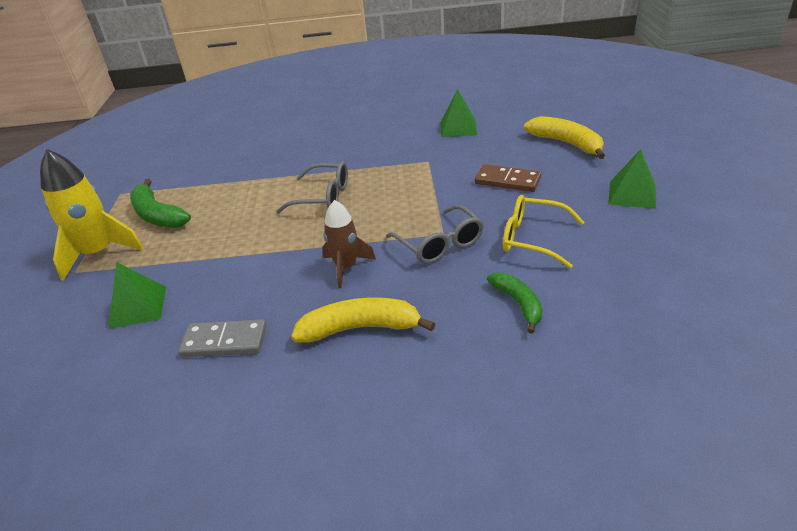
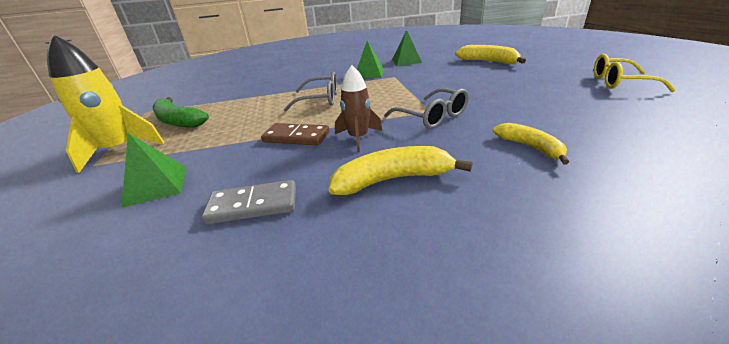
camera: 10 degrees left, 5 degrees down
brown domino [475,164,541,192] -> brown domino moved to [261,123,329,145]
green banana [487,273,542,333] -> yellow banana [493,123,569,164]
yellow glasses [503,195,584,268] -> yellow glasses moved to [594,54,675,92]
green pyramid [608,149,656,209] -> green pyramid moved to [357,40,384,78]

